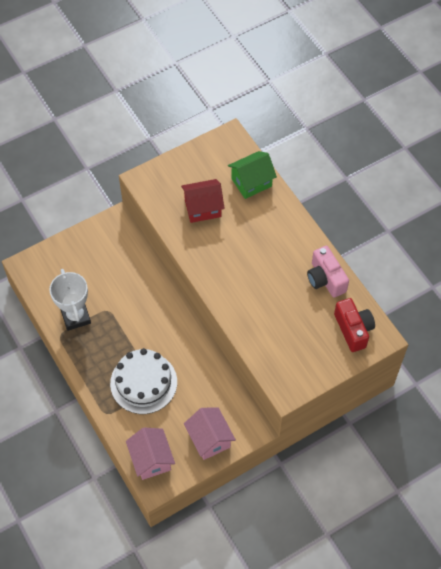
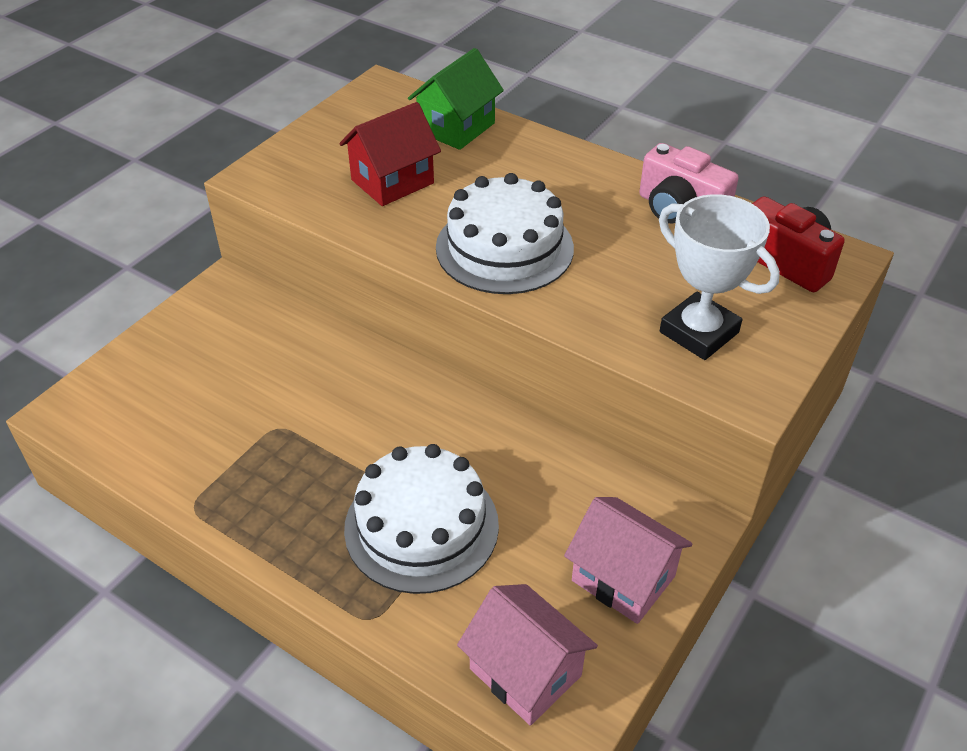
camera: 25 degrees left, 15 degrees down
white trophy [49,269,91,331] -> white trophy moved to [659,194,780,360]
none -> white cake [436,173,574,294]

